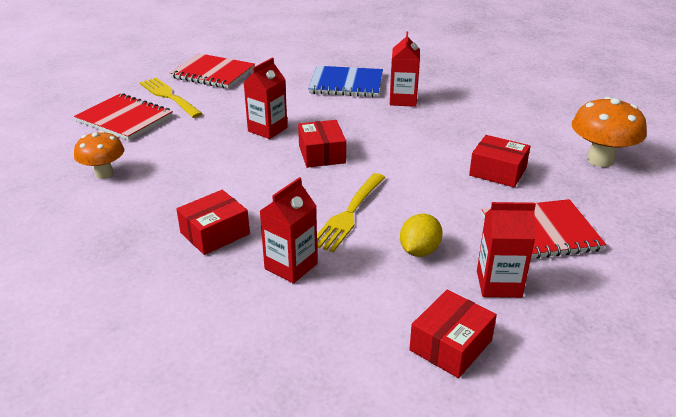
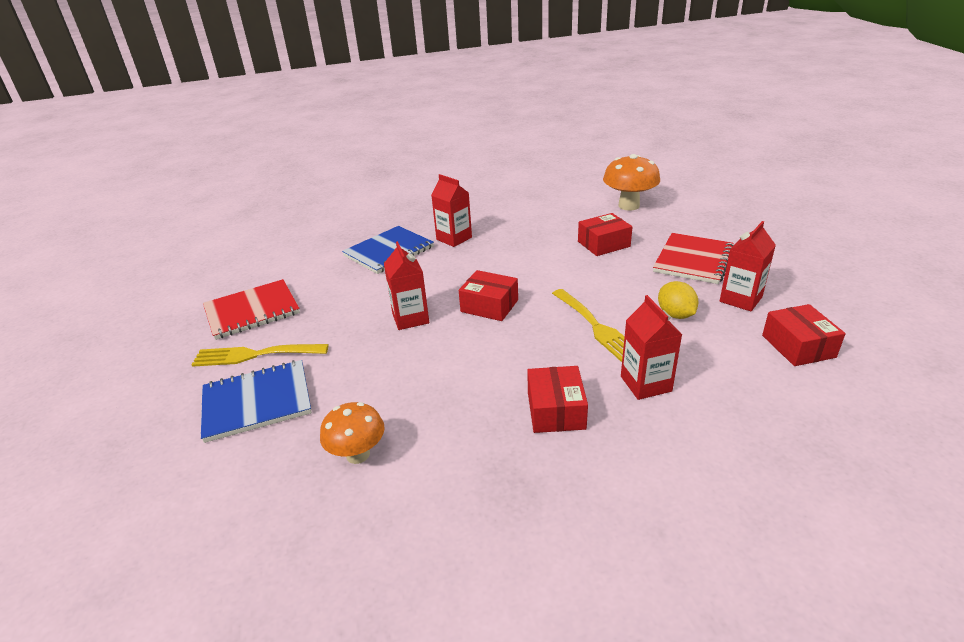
camera: 50 degrees left, 0 degrees up
red notebook [74,93,173,140] -> blue notebook [201,360,312,443]

